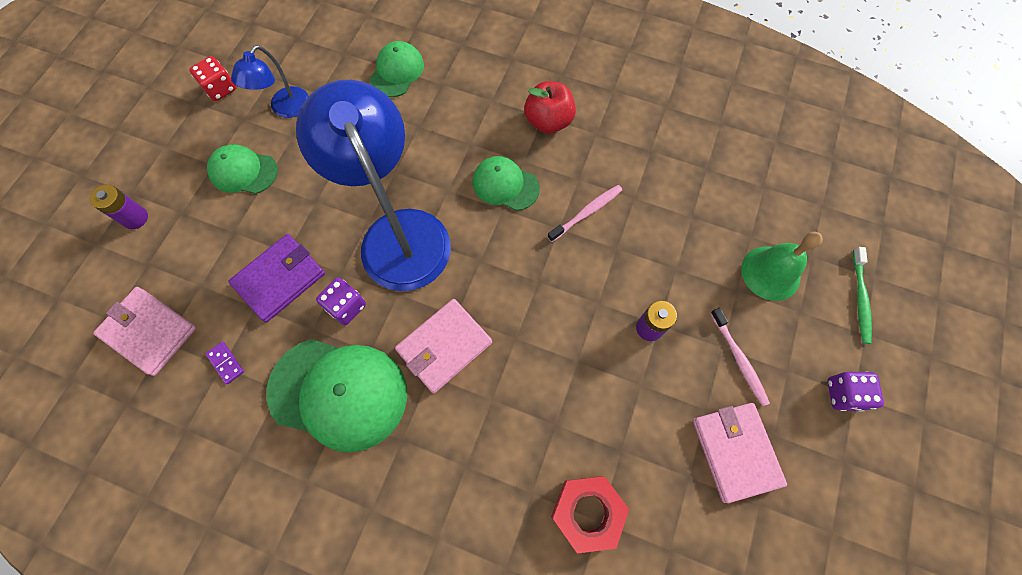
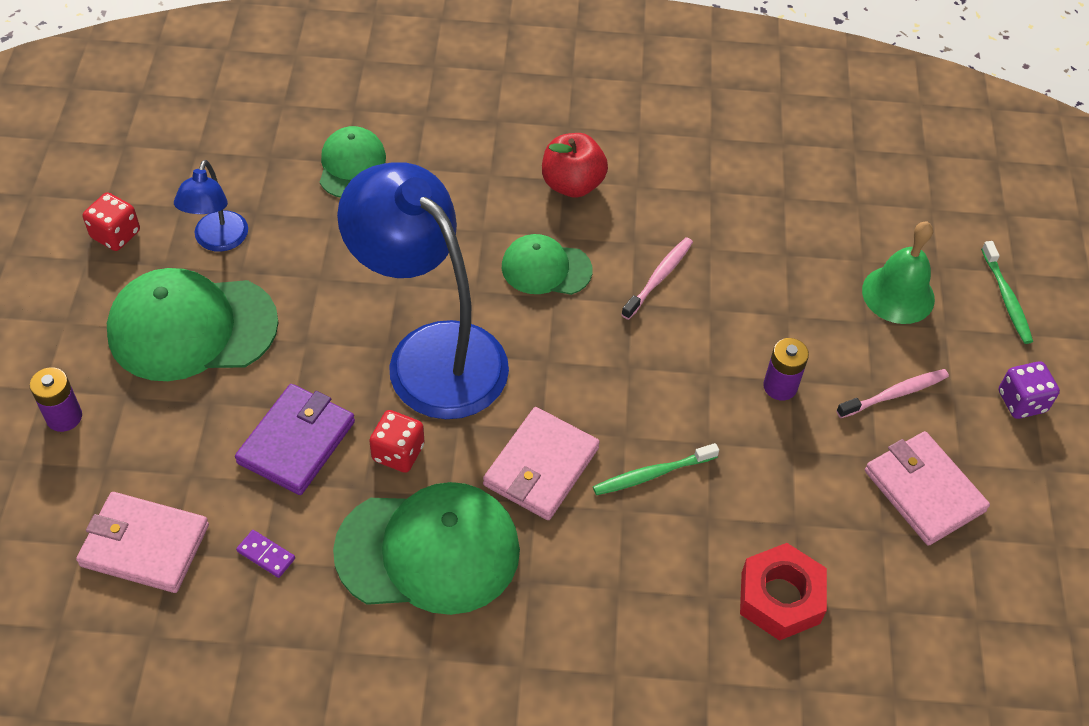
camera: 20 degrees left, 15 degrees down
green cap [207,144,278,194] -> green cap [107,268,279,381], size x1.77
purple dice [316,278,366,325] -> red dice [369,410,424,473]
pink toothbrush [710,308,770,406] -> pink toothbrush turned 75 degrees counterclockwise [836,369,949,418]
none -> green toothbrush [593,443,719,495]

